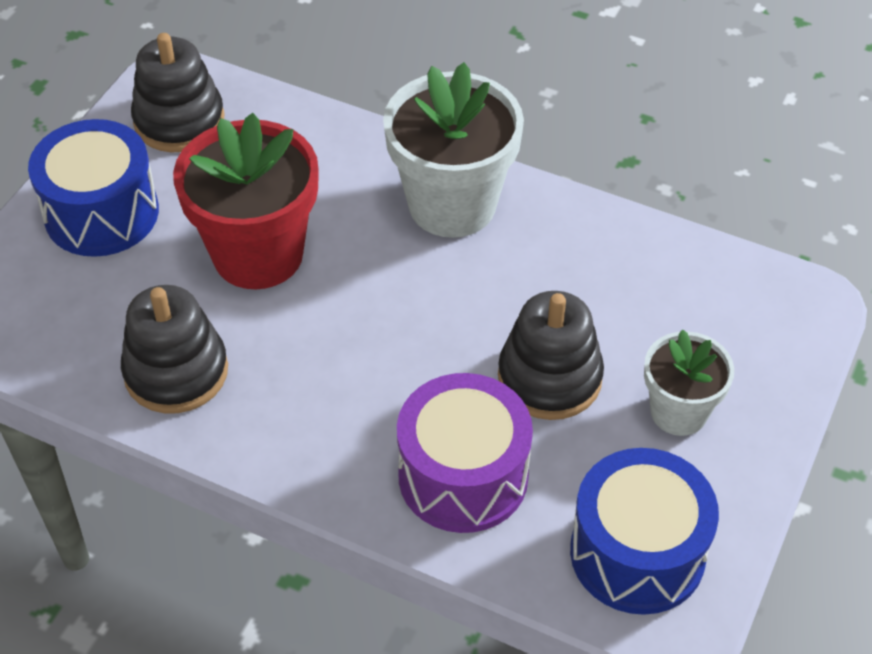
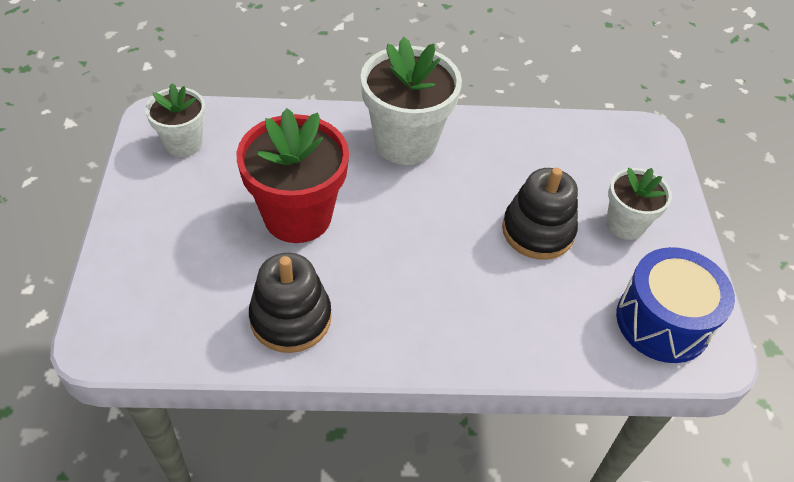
camera: 30 degrees left, 0 degrees up
blue drum [28,119,159,257] -> none
black stacking toy [131,33,224,152] -> white flower pot [145,83,206,157]
purple drum [397,373,533,533] -> none

